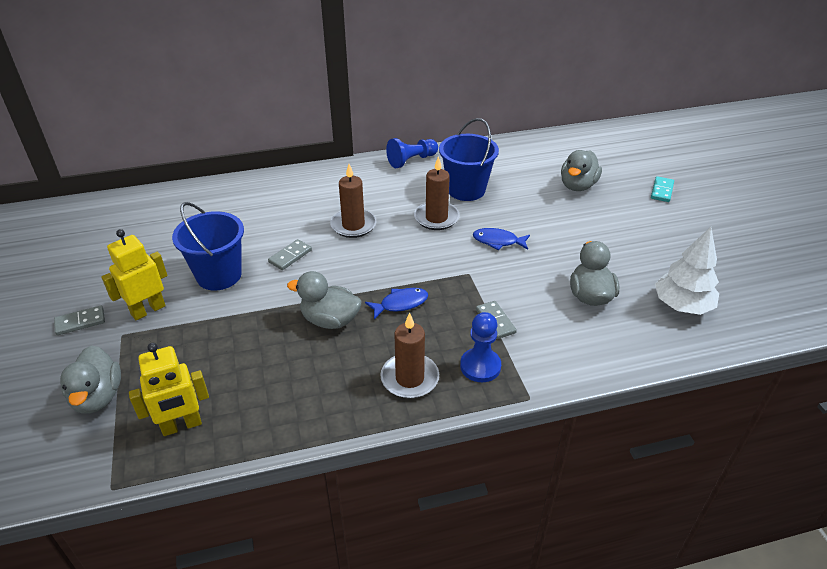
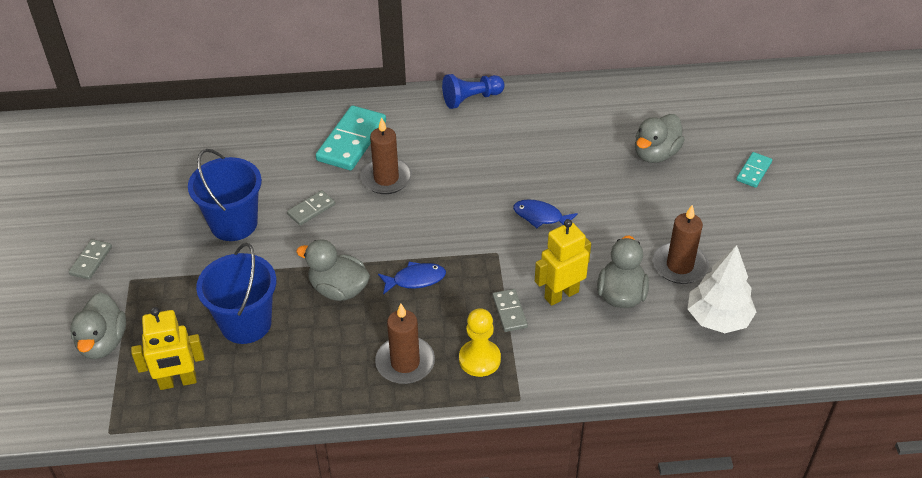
camera: 10 degrees right, 5 degrees up
grey domino [54,306,105,335] -> grey domino turned 60 degrees counterclockwise [69,239,112,280]
yellow robot [102,229,167,320] -> yellow robot moved to [535,219,591,306]
brown candle [414,156,460,230] -> brown candle moved to [653,205,709,284]
blue bucket [439,118,499,201] -> blue bucket moved to [196,243,277,344]
blue pawn [460,312,501,382] -> yellow pawn [459,308,501,377]
none -> turquoise domino [316,105,386,170]

